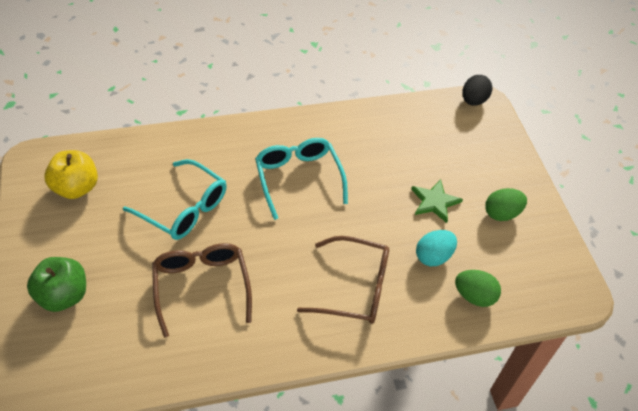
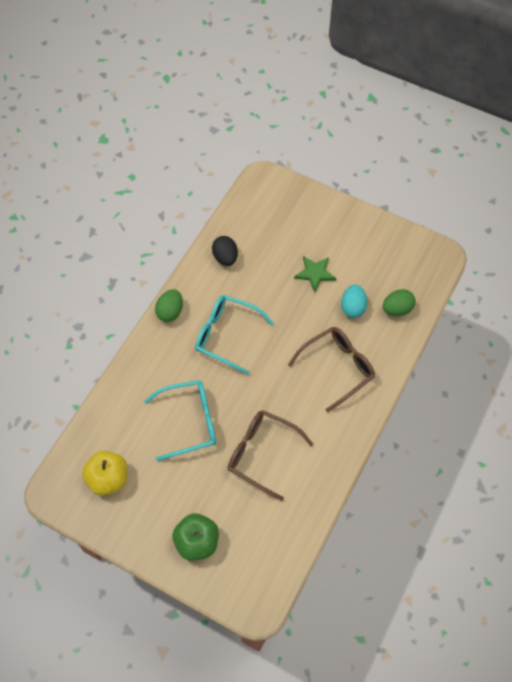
camera: 45 degrees left, 10 degrees up
black egg [462,75,492,106] -> black egg moved to [212,236,238,266]
green egg [485,188,527,221] -> green egg moved to [155,289,183,322]

